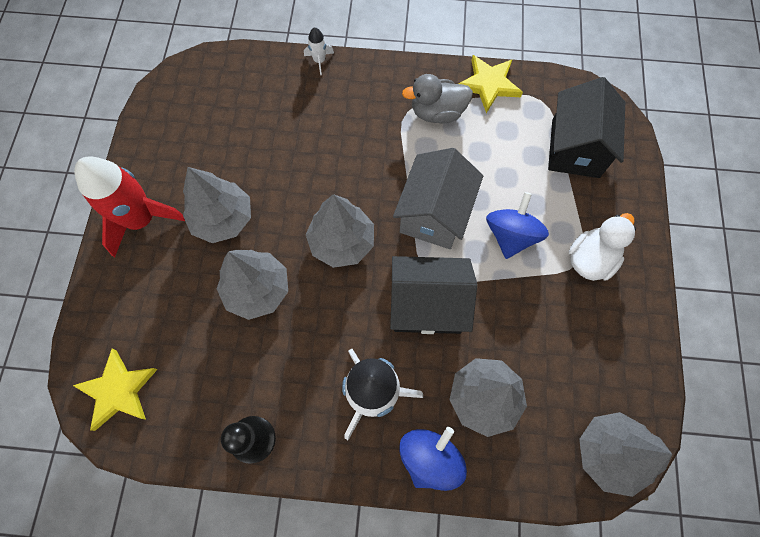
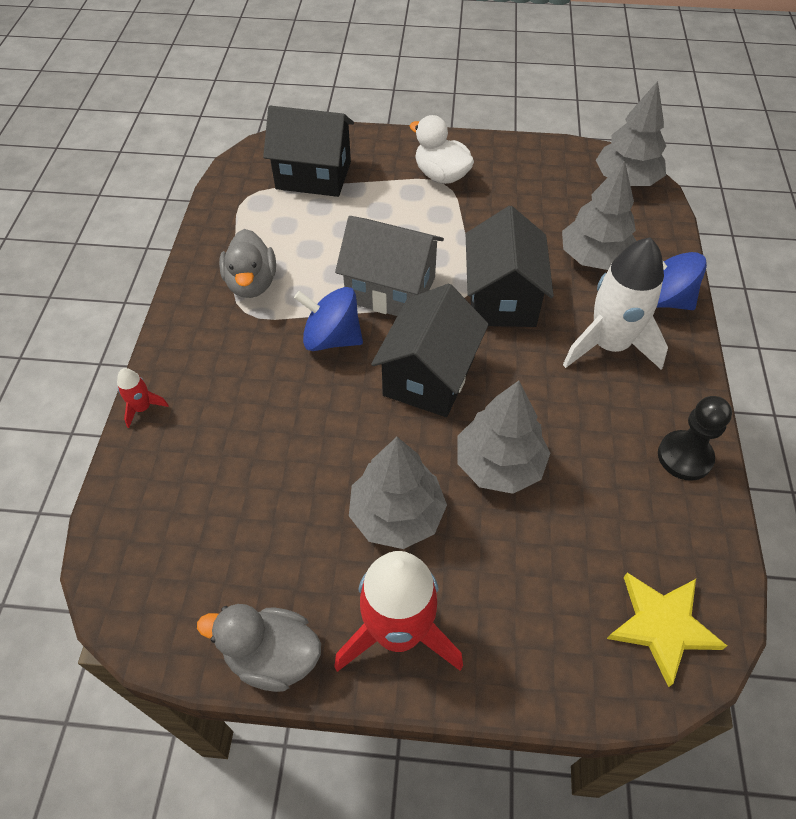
camera: 90 degrees left, 15 degrees down
white rocket [304,27,334,75] -> red rocket [117,368,169,428]
grey tree [305,194,374,268] -> black house [371,284,489,417]
yellow star [458,55,523,113] -> none
blue spinning top [486,192,549,259] -> blue spinning top moved to [294,287,363,351]
none -> grey duck [197,604,321,692]

